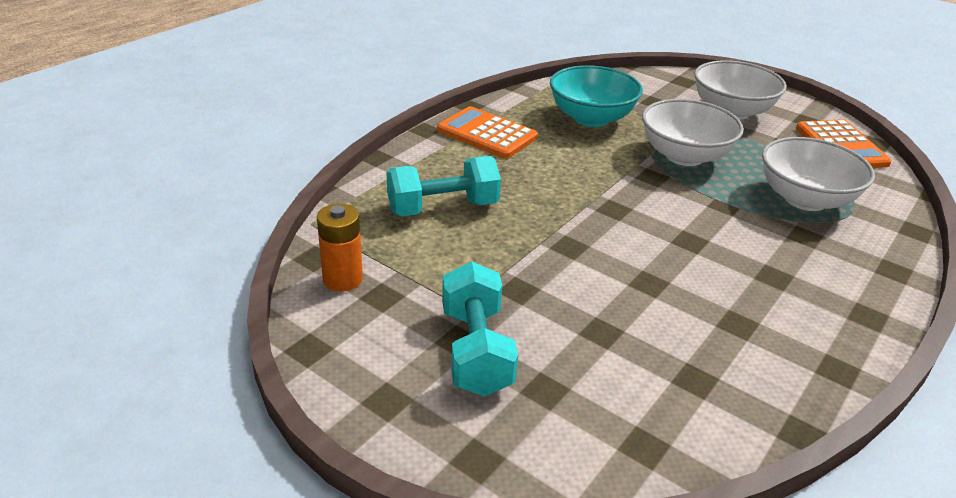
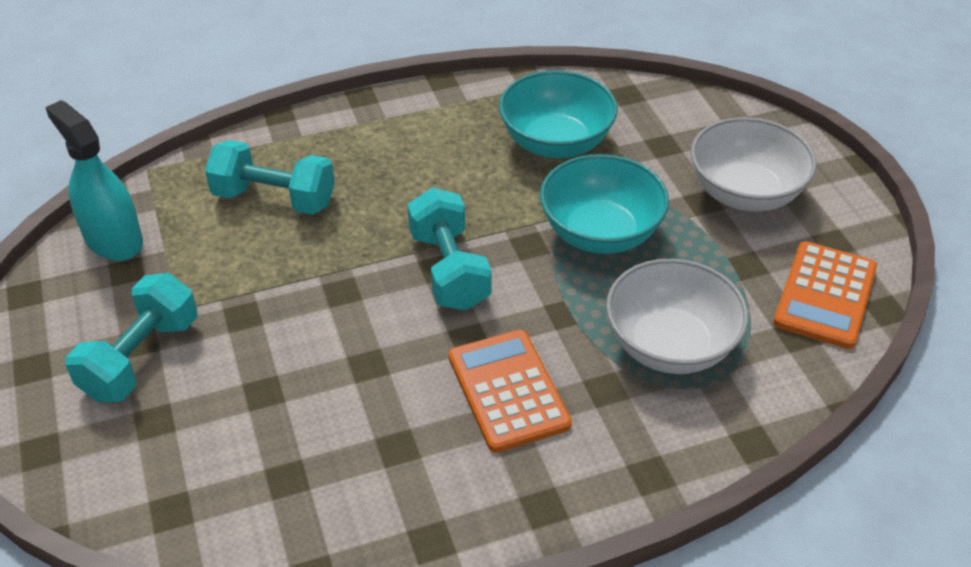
camera: 35 degrees right, 10 degrees up
orange battery [317,204,363,292] -> turquoise spray bottle [45,100,143,261]
orange calculator [437,106,538,159] -> orange calculator moved to [449,330,572,453]
white bowl [642,99,744,166] -> turquoise bowl [540,154,669,254]
none -> turquoise dumbbell [407,188,492,311]

